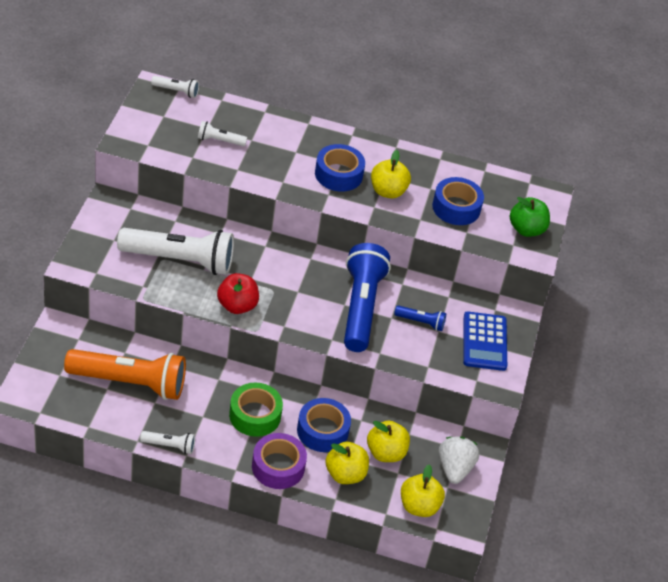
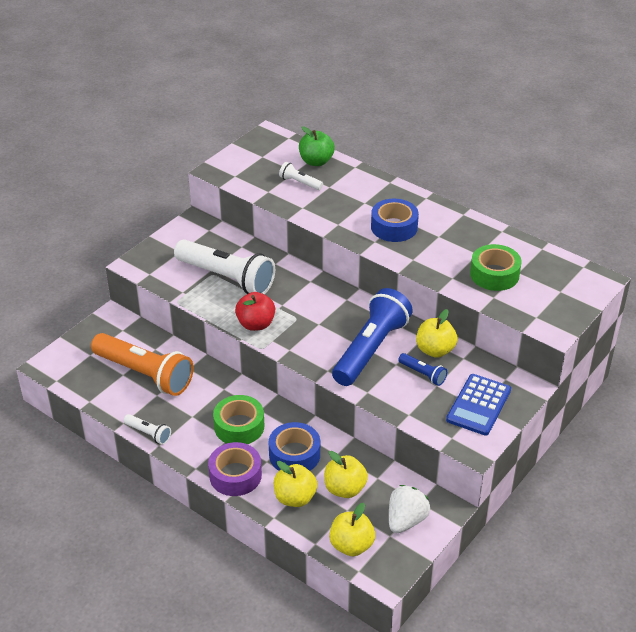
camera: 30 degrees right, 5 degrees down
white flashlight [151,76,199,98] -> none
yellow apple [371,150,411,198] -> yellow apple moved to [416,309,457,358]
blue tape [432,177,484,225] -> green tape [470,244,522,291]
green apple [510,197,550,237] -> green apple moved to [299,126,335,166]

